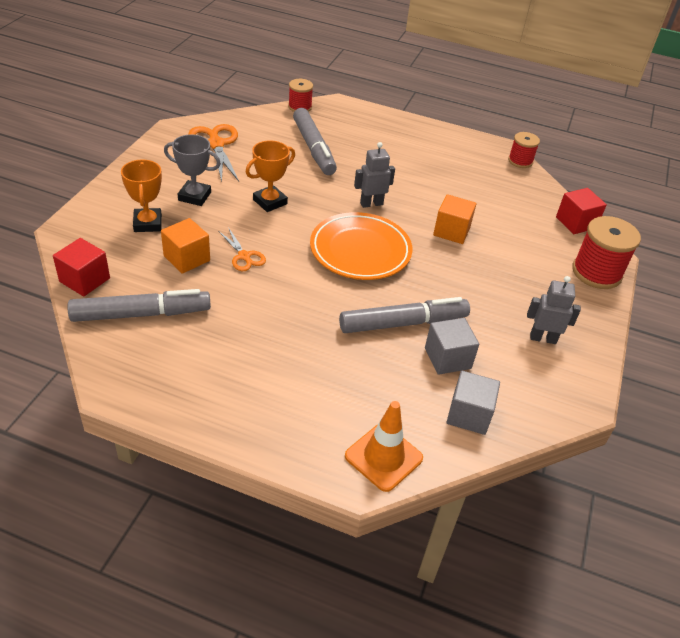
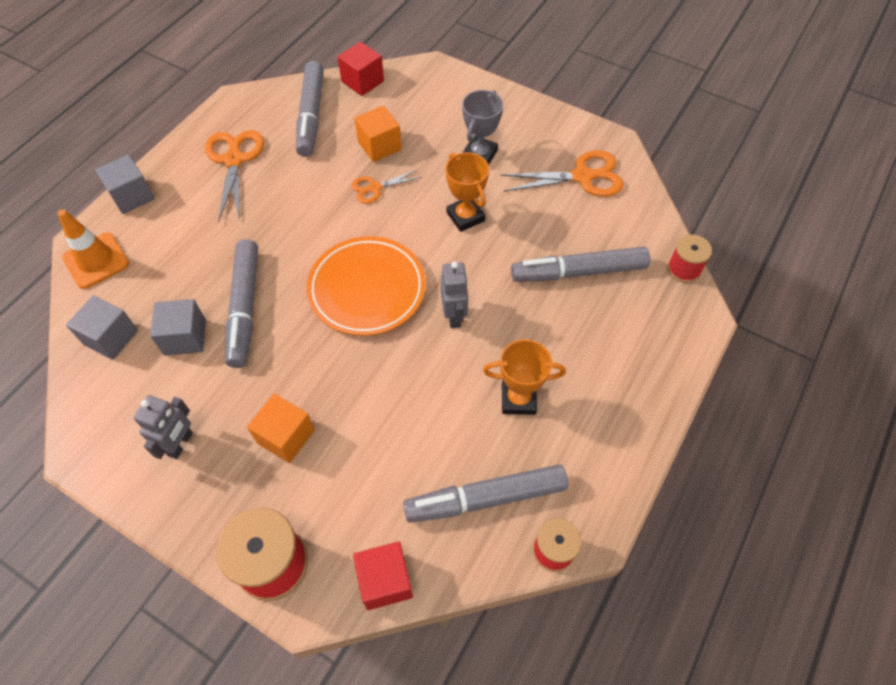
camera: 105 degrees right, 15 degrees up
orange trophy [121,159,162,232] -> orange trophy moved to [483,339,566,415]
orange cube [433,194,476,244] -> orange cube moved to [247,394,315,463]
none -> grey cube [95,155,155,214]
none -> orange scissors [205,130,264,222]
none -> grey marker [403,465,568,523]

